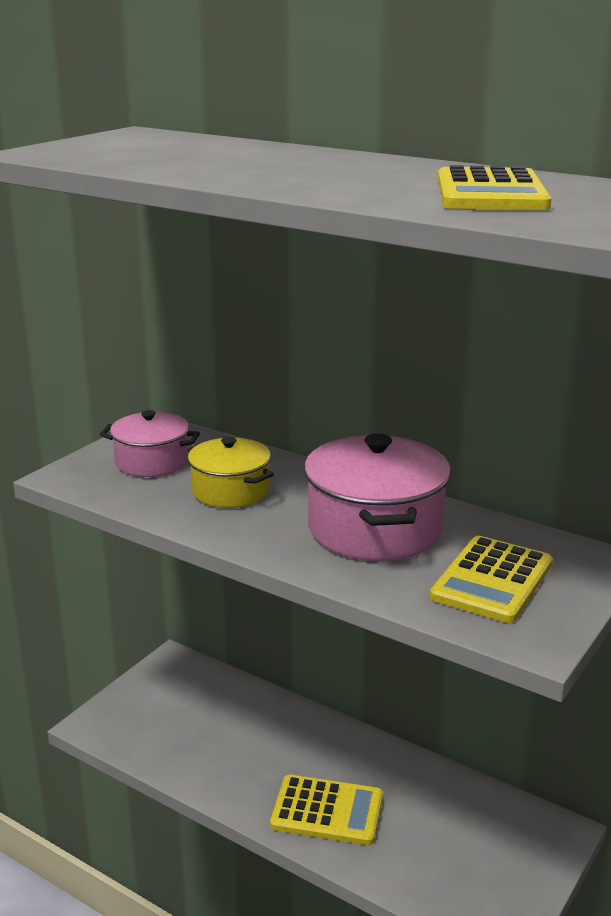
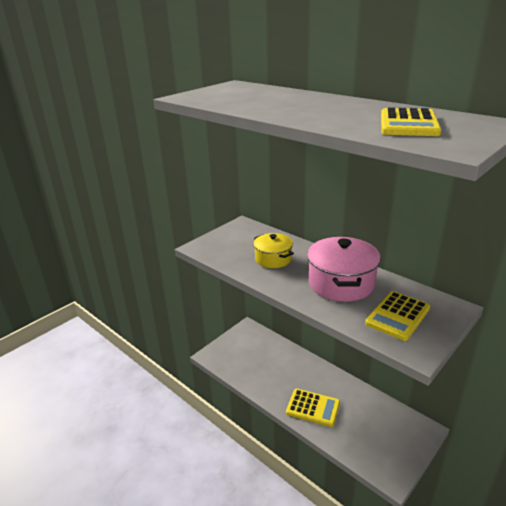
camera: 10 degrees right, 5 degrees up
pink pot [100,410,200,477] -> none

